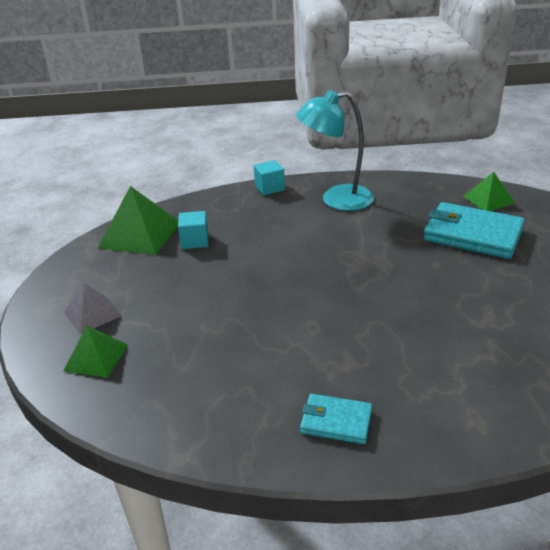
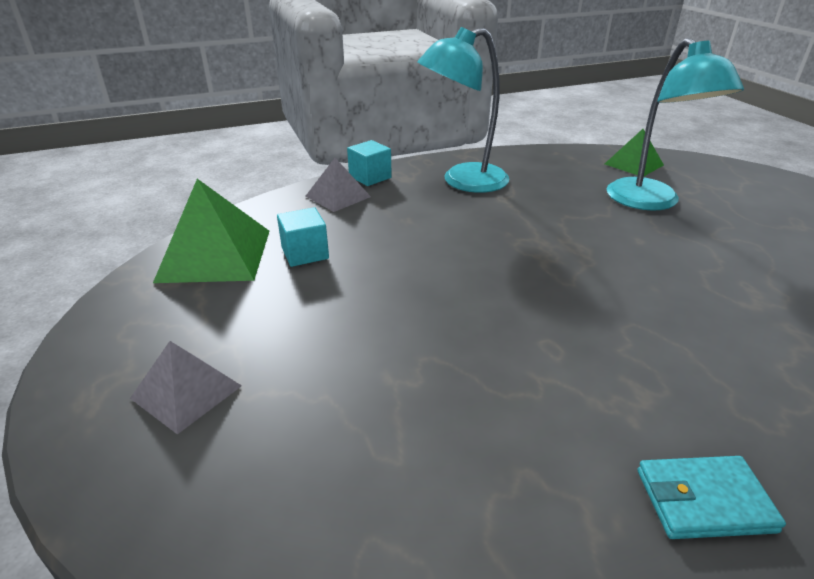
camera: 20 degrees left, 0 degrees up
green pyramid [63,326,128,378] -> none
turquoise wallet [423,202,525,259] -> turquoise lamp [606,38,744,211]
none -> grey pyramid [306,158,371,212]

